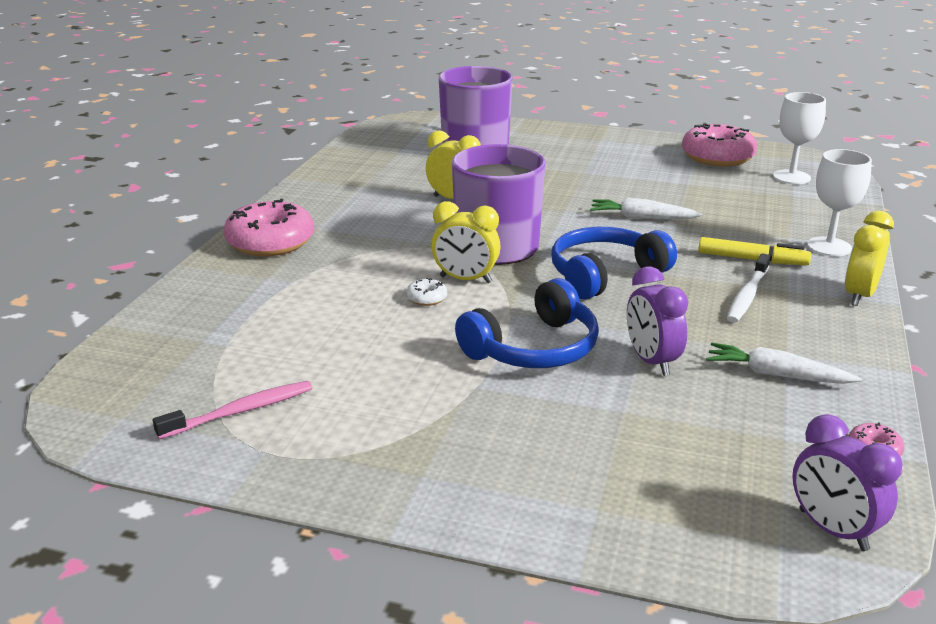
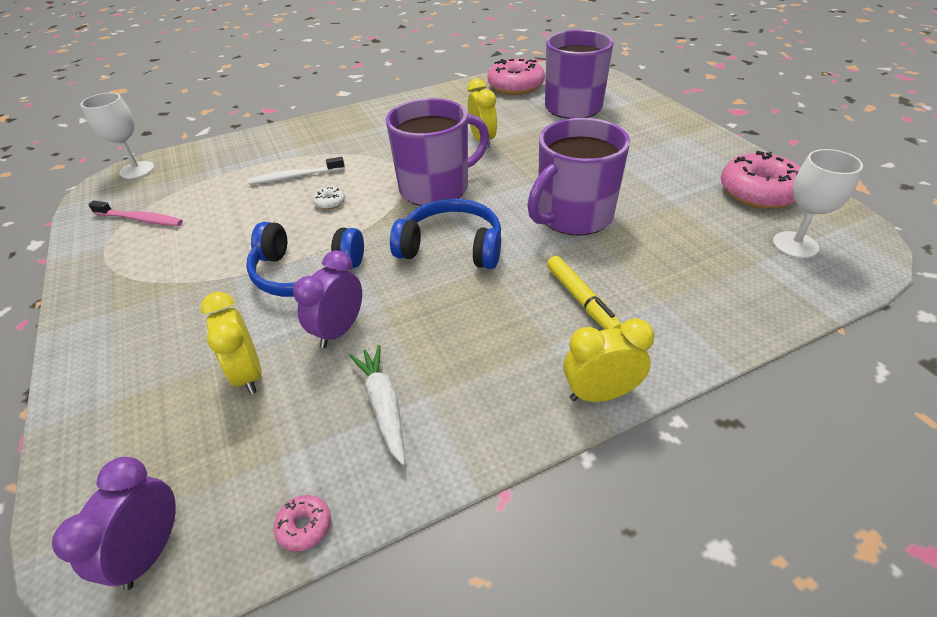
camera: 50 degrees right, 15 degrees up
pink donut [224,199,314,256] -> pink donut moved to [487,58,545,95]
yellow clock [431,201,501,283] -> yellow clock moved to [201,292,261,394]
white carrot [590,198,703,220] -> purple mug [527,118,630,236]
white toothbrush [727,253,771,323] -> white toothbrush moved to [248,157,345,185]
white goblet [807,149,872,256] -> white goblet moved to [81,93,154,179]

